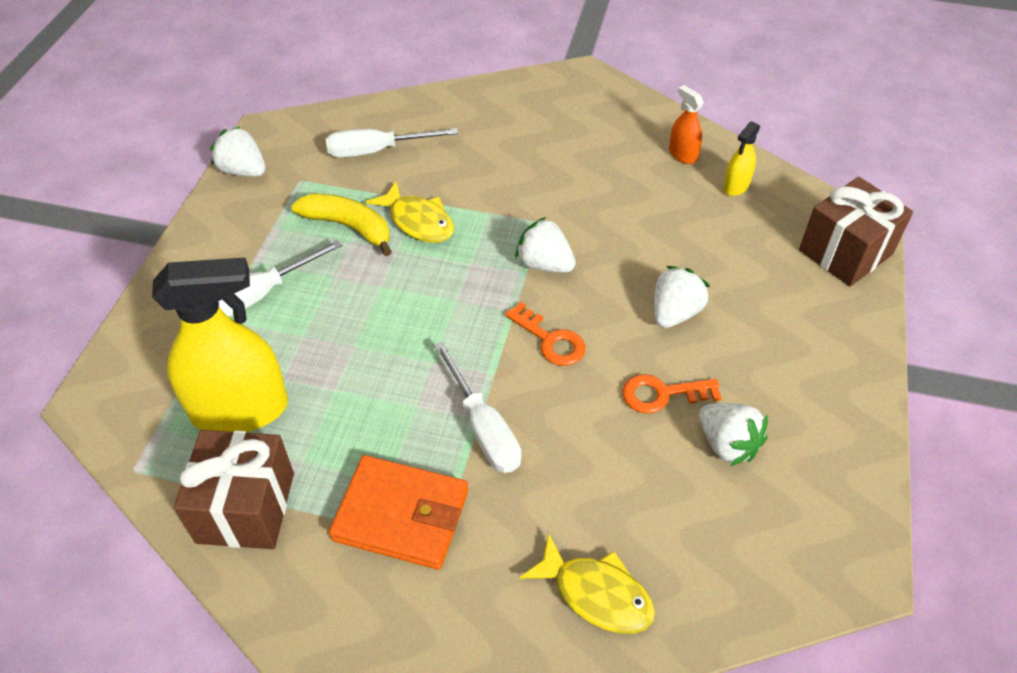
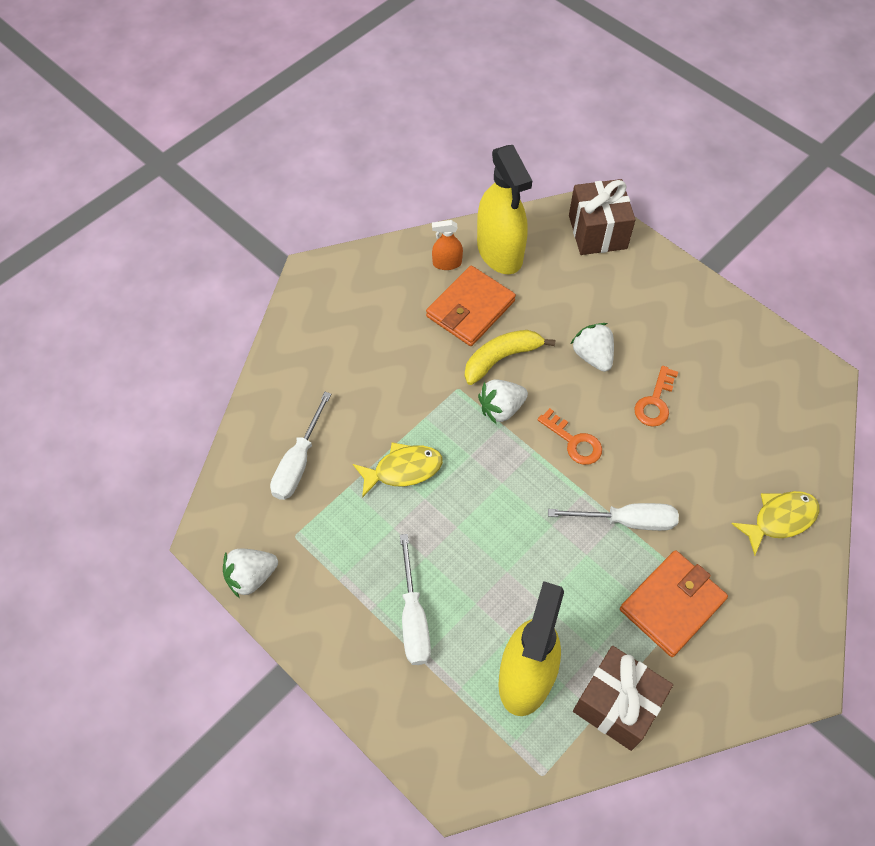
camera: 60 degrees left, 10 degrees up
yellow banana [291,194,392,256] -> yellow banana moved to [465,330,555,385]
orange key [505,302,586,366] -> orange key turned 60 degrees clockwise [537,408,602,465]
white strawberry [699,403,768,466] -> none
yellow spray bottle [723,121,760,196] -> yellow spray bottle [477,145,532,274], size x2.20
none -> orange wallet [426,266,516,346]

